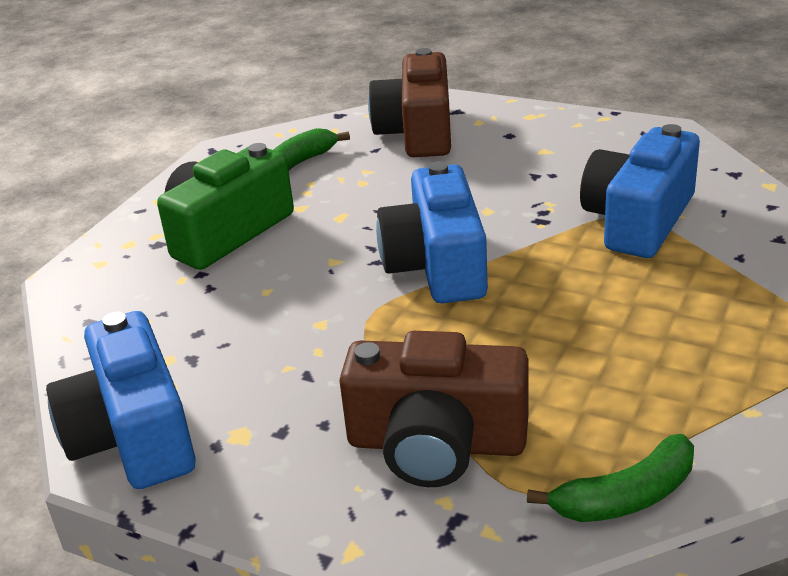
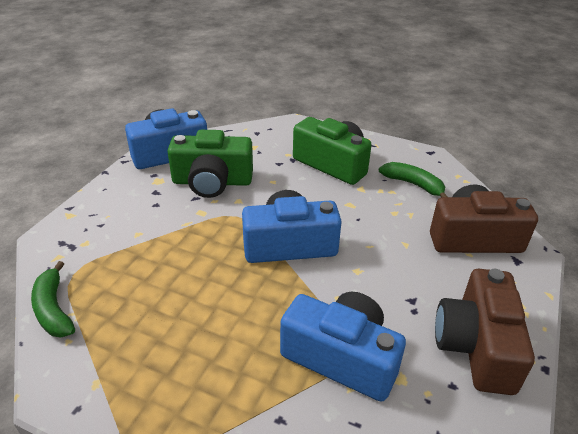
camera: 85 degrees right, 5 degrees up
brown camera [339,331,529,487] -> brown camera moved to [435,269,535,395]
none -> green camera [167,130,253,198]

